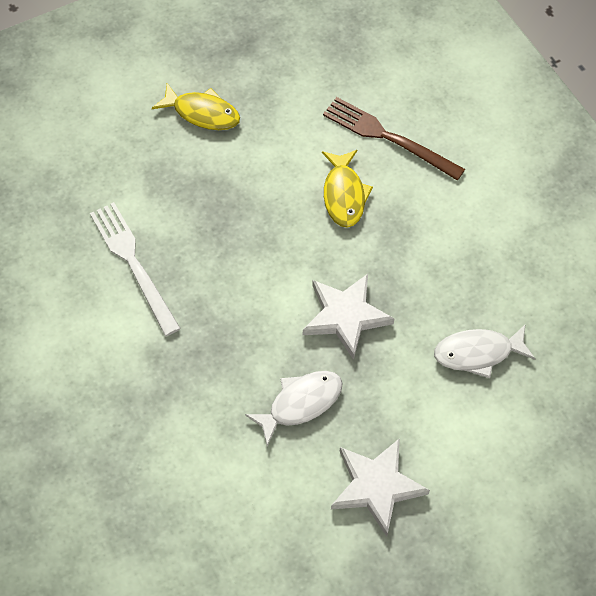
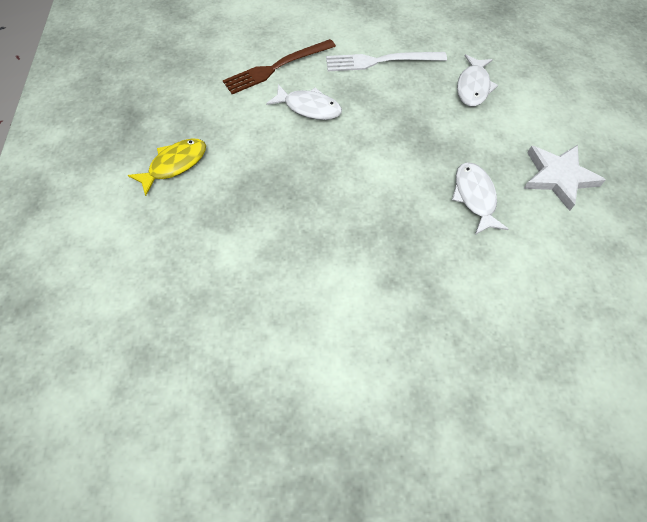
camera: 65 degrees left, 0 degrees up
white fork [90,202,181,336] -> white fork moved to [326,52,447,71]
white star [303,274,395,360] -> none
yellow fish [322,150,373,228] -> white fish [266,84,342,120]

